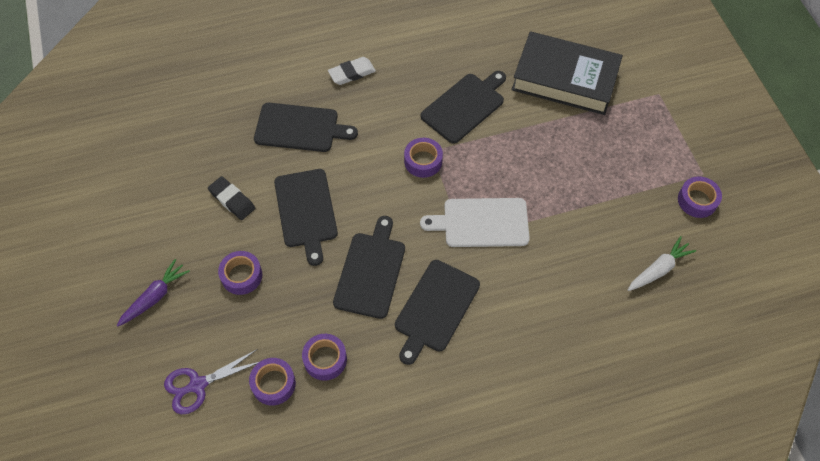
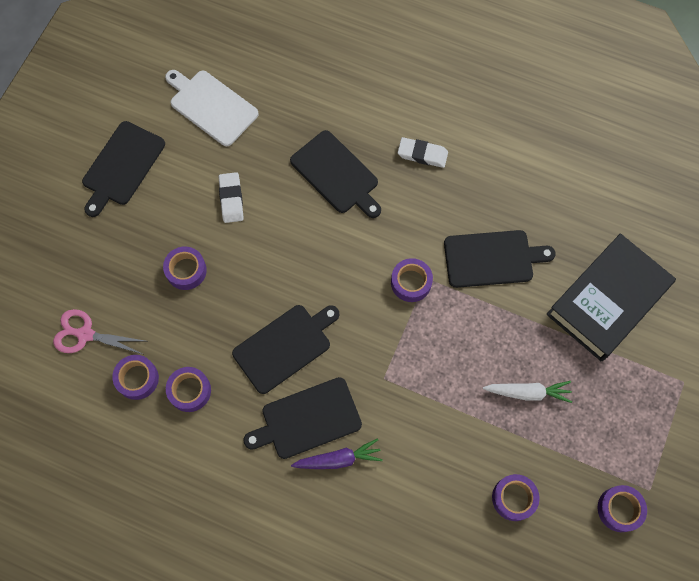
camera: 40 degrees right, 10 degrees up
purple carrot [117,259,190,326] -> purple carrot moved to [291,438,383,469]
purple scissors [164,349,259,414] -> pink scissors [53,309,145,354]
black eraser [208,176,255,220] -> white eraser [219,172,244,223]
black cutting board [274,169,338,266] -> black cutting board moved to [82,121,165,217]
white cutting board [420,198,530,247] -> white cutting board moved to [165,70,259,146]
black book [512,31,623,115] -> black book turned 75 degrees clockwise [546,233,676,361]
white carrot [628,236,696,291] -> white carrot moved to [483,381,572,403]
none -> purple tape [492,474,540,521]

